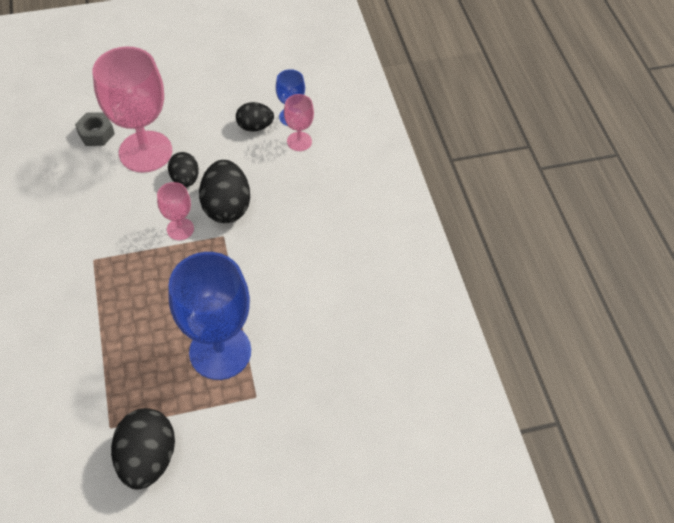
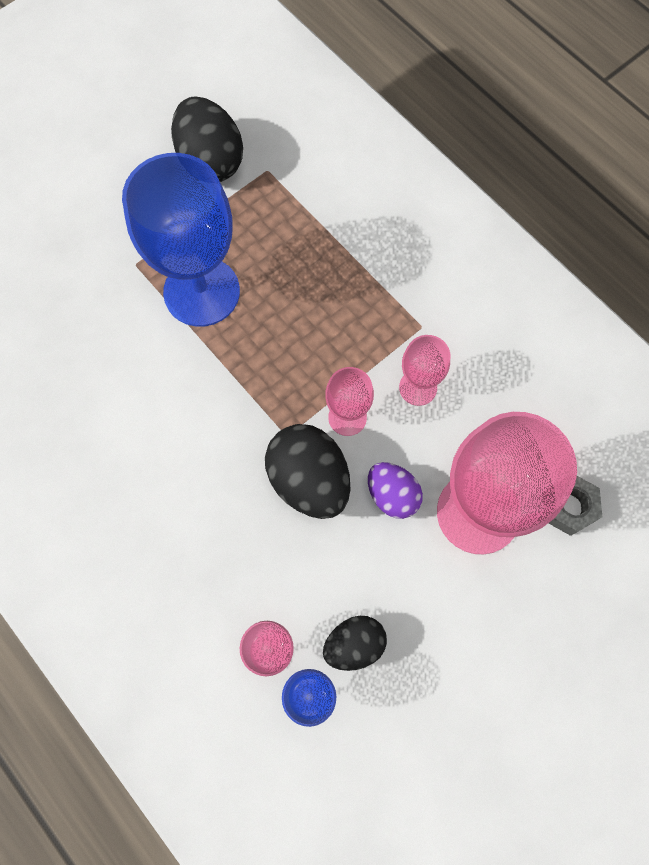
camera: 155 degrees right, 15 degrees up
black egg [168,152,199,187] -> purple egg [368,462,423,519]
none -> pink goblet [399,335,450,406]

